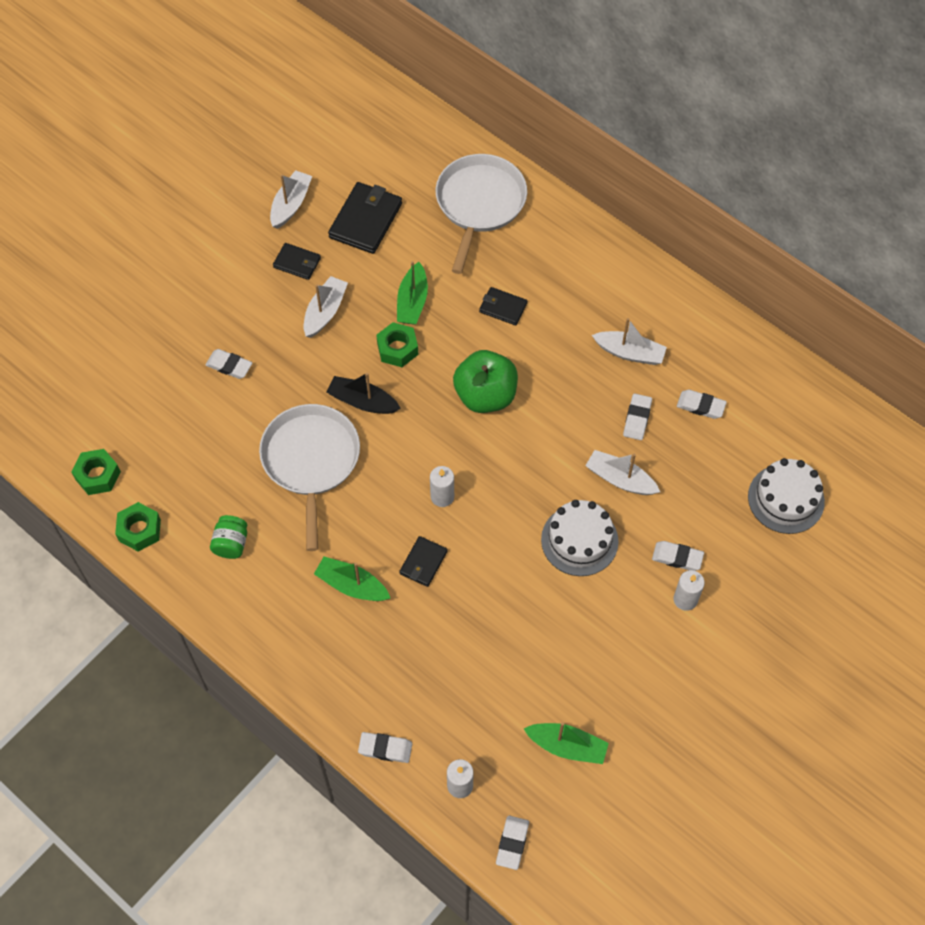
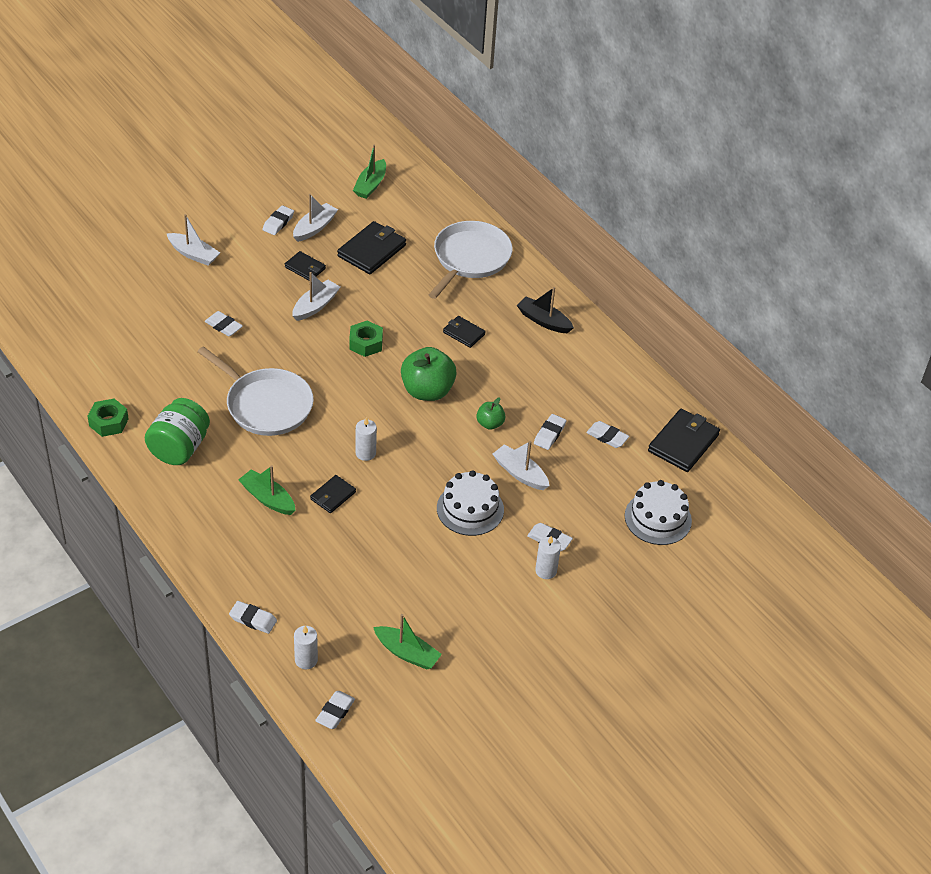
camera: 10 degrees right, 15 degrees down
green nut [71,449,121,495] -> none
green jar [210,515,247,559] -> green jar [145,398,210,465], size x1.77
white pan [259,404,360,551] -> white pan turned 120 degrees clockwise [198,346,314,436]
black boat [327,373,401,414] -> black boat moved to [517,287,574,333]
green boat [397,261,428,325] -> green boat moved to [353,144,386,199]
white boat [592,318,667,365] -> white boat moved to [167,214,220,266]
none -> white eraser [262,205,294,235]
none -> green apple [476,398,505,430]
none -> black wallet [648,409,720,472]

